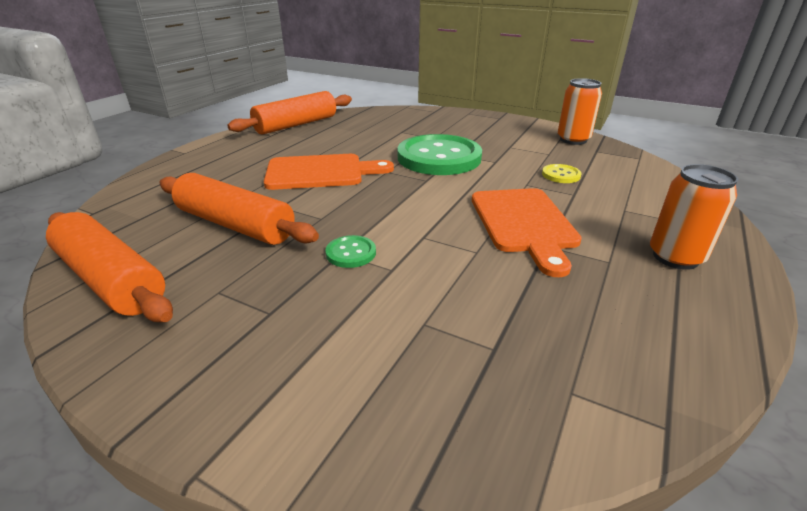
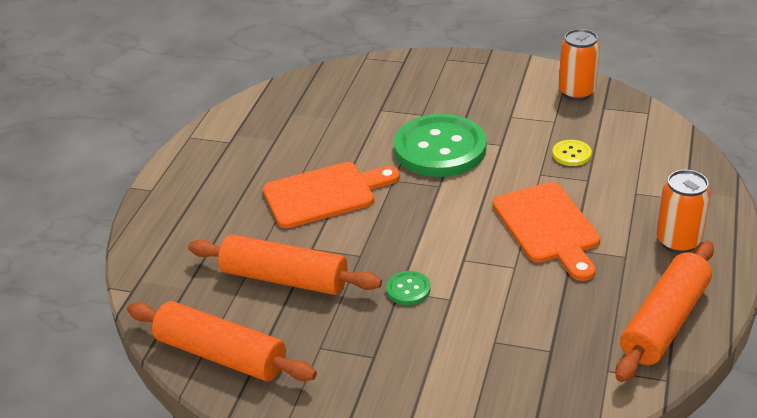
camera: 10 degrees left, 5 degrees up
orange rolling pin [228,91,352,135] -> orange rolling pin moved to [615,241,714,382]

